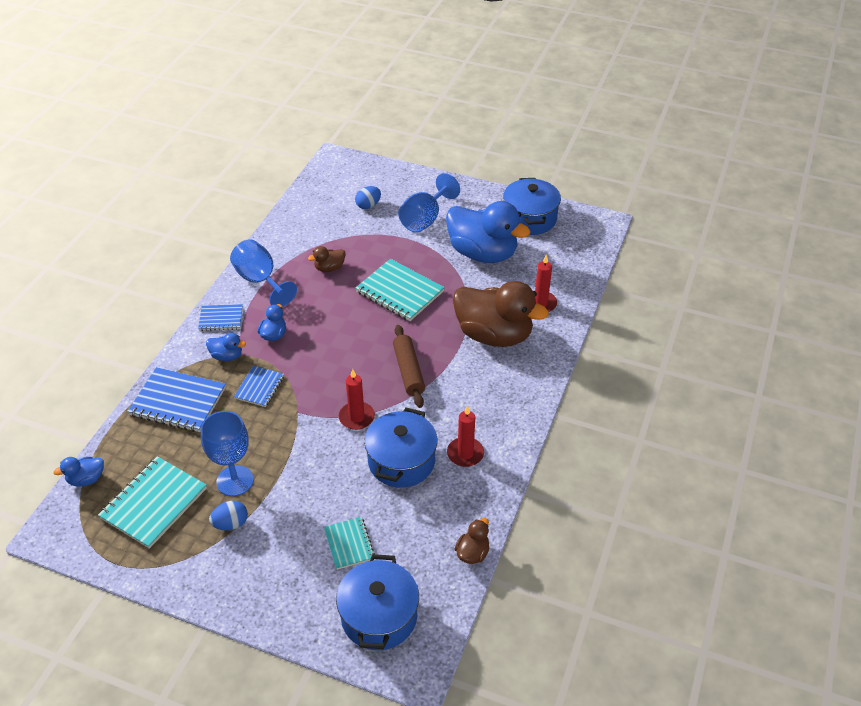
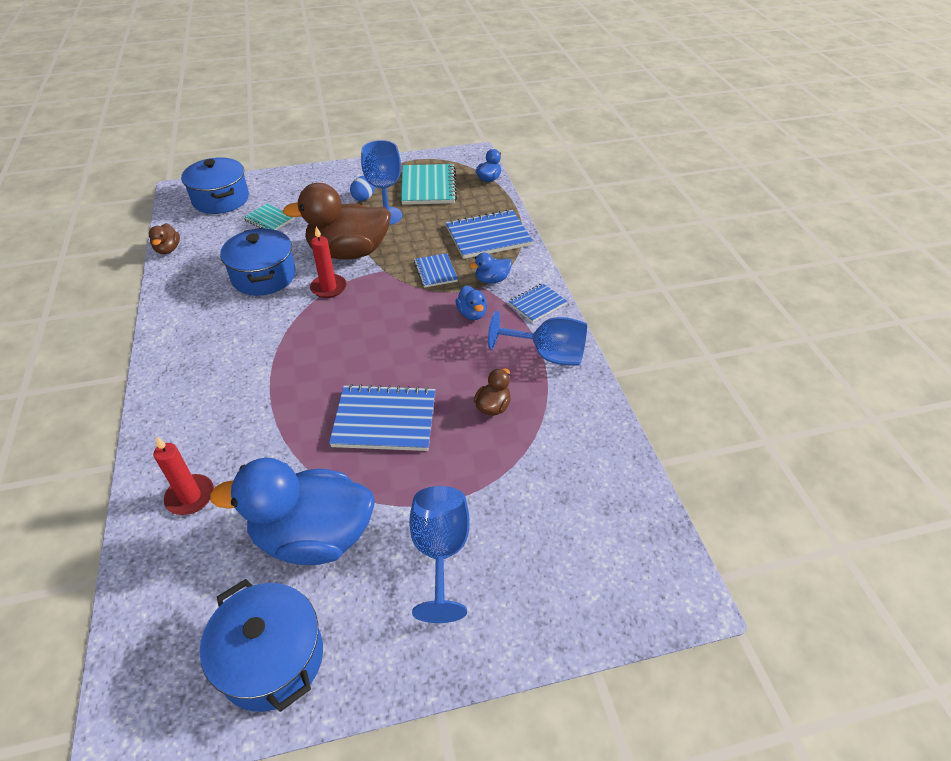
camera: 145 degrees right, 0 degrees up
blue egg [355,186,381,209] -> none
turquoise notebook [356,259,445,321] -> blue notebook [329,384,436,451]
brown rolling pin [393,325,425,408] -> none
red candle [447,405,484,467] -> none
brown duck [453,281,549,347] -> brown duck moved to [283,183,391,260]

